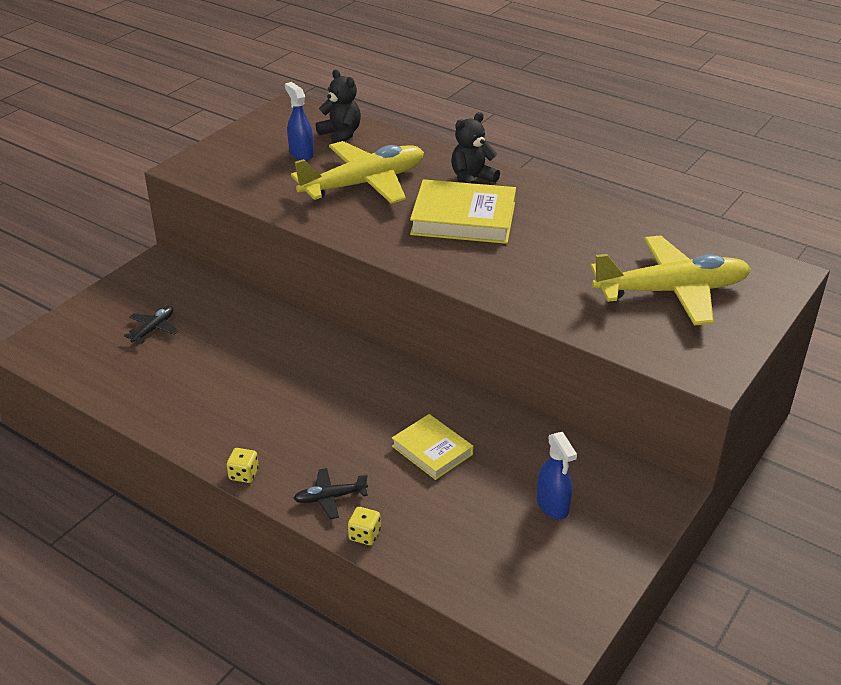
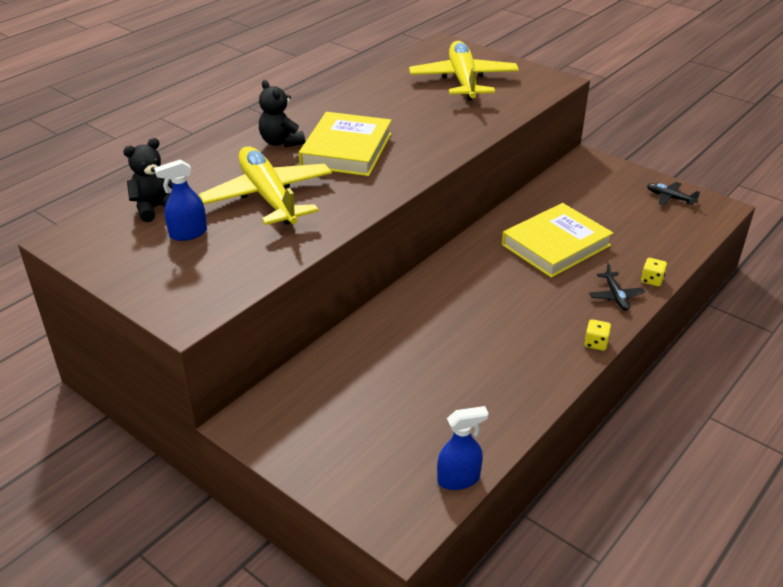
camera: 85 degrees left, 0 degrees up
black plane [124,306,179,343] -> black plane moved to [647,182,700,206]
yellow book [392,414,473,480] -> yellow book [502,203,613,278], size x1.69
blue spray bottle [537,432,577,520] -> blue spray bottle moved to [437,406,489,490]

